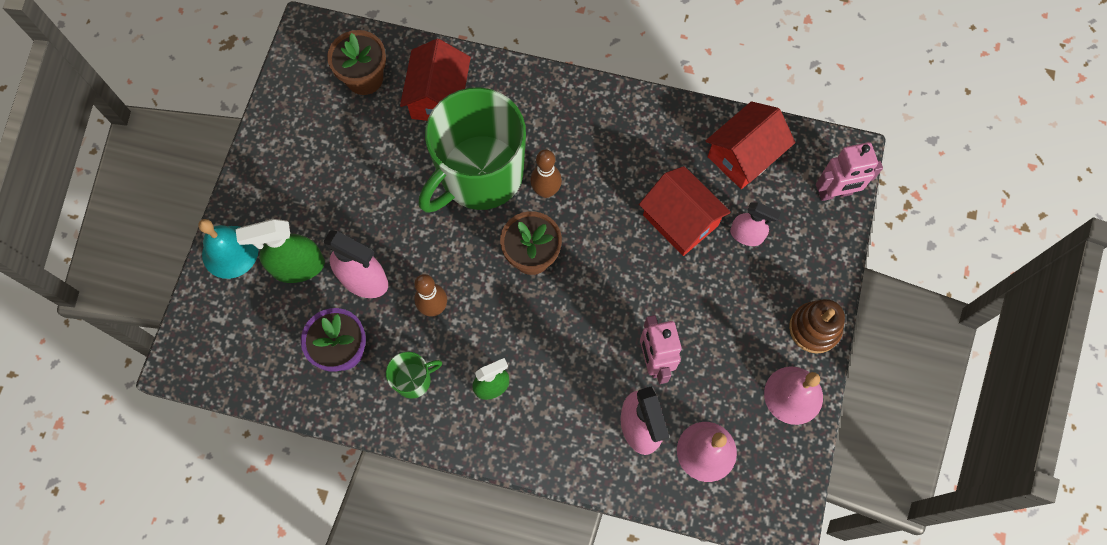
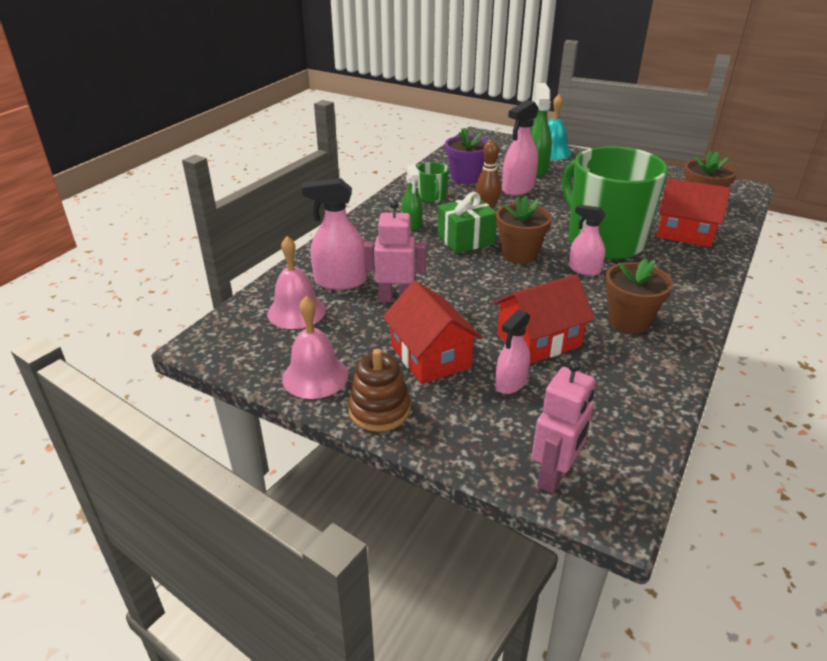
camera: 105 degrees right, 35 degrees down
brown bowling pin [531,149,562,198] -> pink spray bottle [569,205,606,276]
red house [706,101,795,189] -> red house moved to [383,281,482,384]
pink robot [816,142,883,201] -> pink robot turned 150 degrees counterclockwise [532,360,595,494]
none -> green gift [437,192,497,254]
none -> brown flower pot [605,258,673,334]

